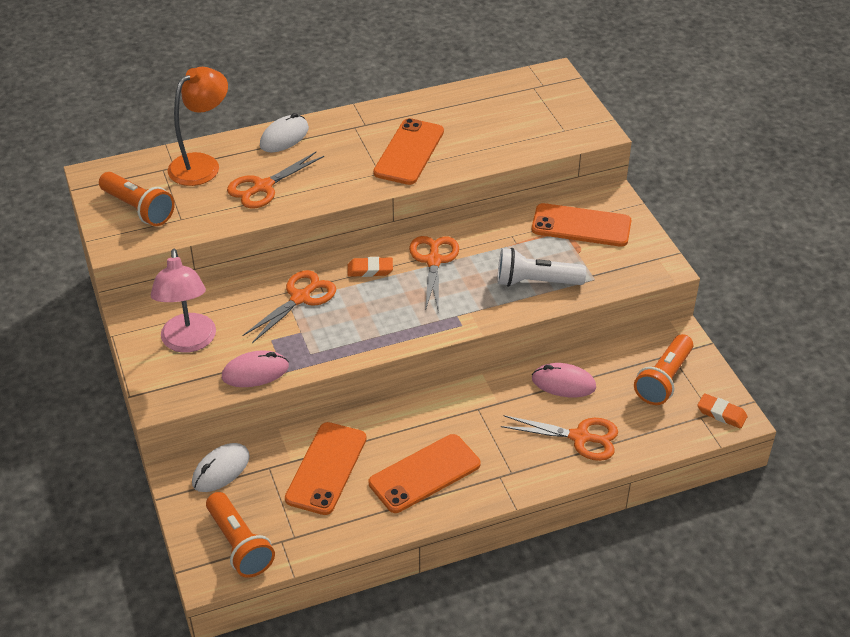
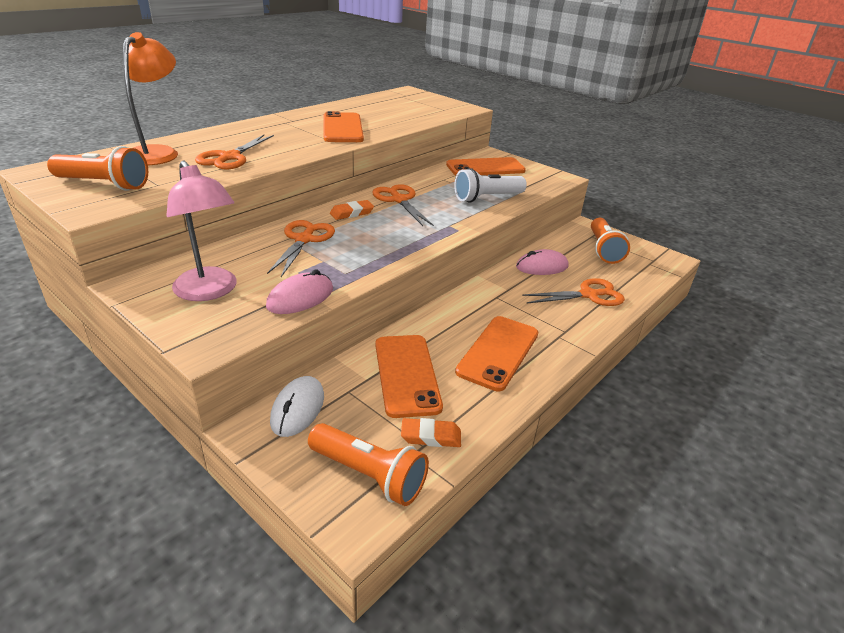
camera: 30 degrees left, 10 degrees down
white mouse [260,113,309,152] -> none
orange eraser [697,393,747,429] -> orange eraser moved to [401,418,461,447]

